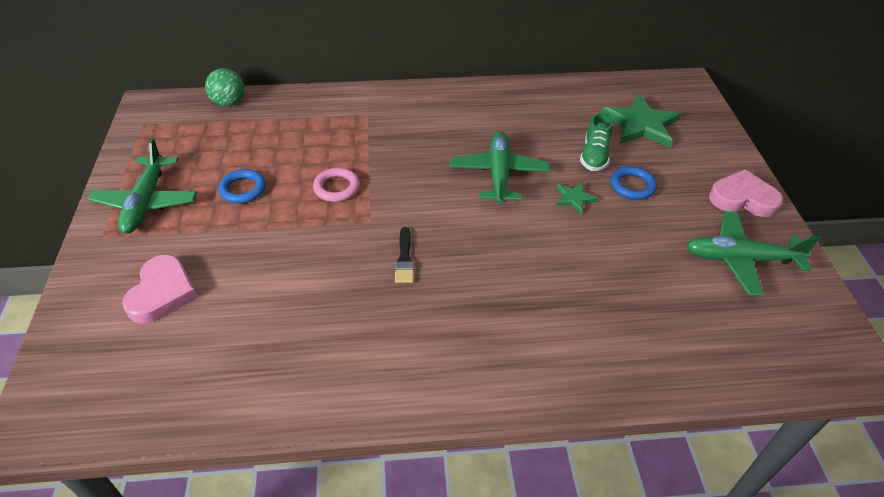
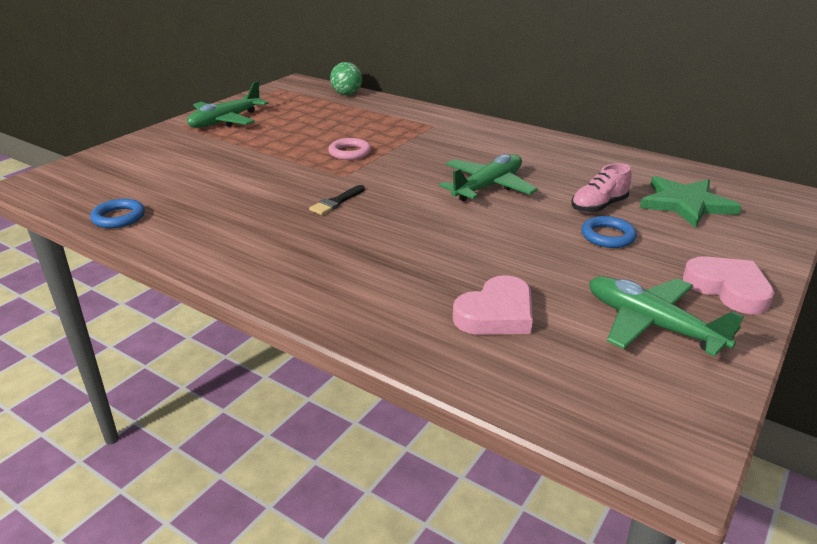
camera: 40 degrees right, 15 degrees down
pink heart [122,255,198,324] -> pink heart moved to [453,275,533,335]
blue ring [218,169,266,204] -> blue ring moved to [90,199,145,228]
green star [556,182,599,214] -> none
green shoe [580,112,613,171] -> pink shoe [571,163,632,213]

